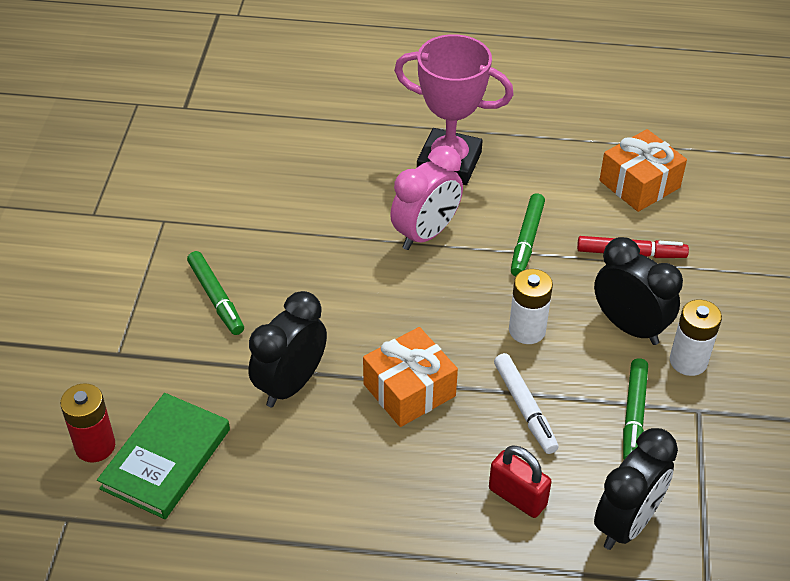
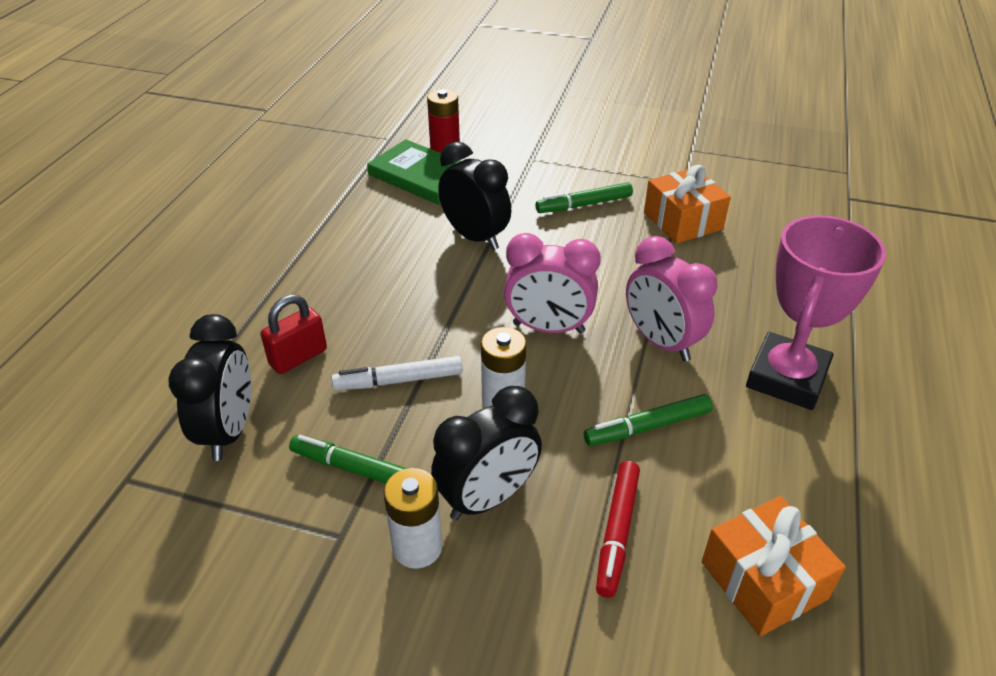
camera: 100 degrees right, 5 degrees down
orange gift [363,327,458,427] -> orange gift moved to [644,165,731,244]
green marker [511,193,545,276] -> green marker turned 45 degrees counterclockwise [584,394,713,446]
black clock [594,428,678,550] -> black clock turned 135 degrees counterclockwise [168,314,251,461]
none -> pink clock [504,233,601,334]

